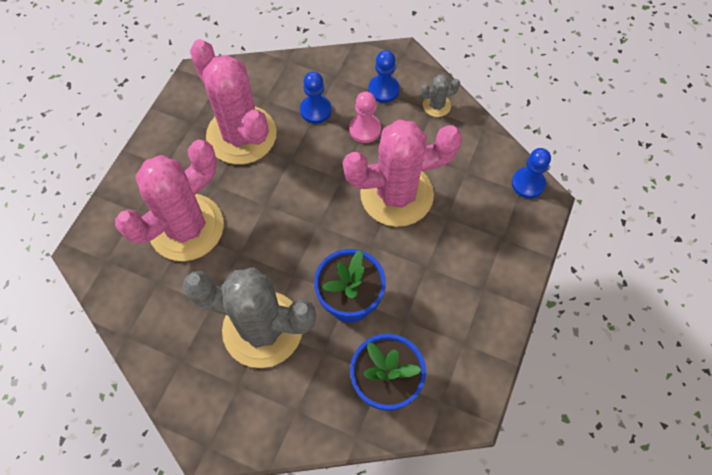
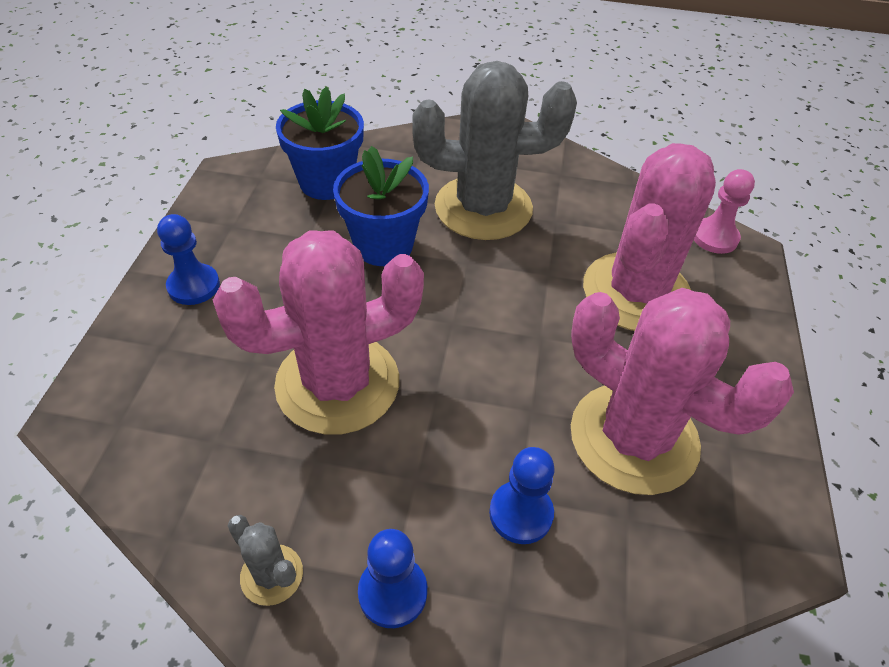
camera: 165 degrees right, 15 degrees down
pink pawn [349,92,381,143] -> pink pawn moved to [694,169,755,254]
grey cactus [420,74,460,117] -> grey cactus turned 75 degrees clockwise [228,515,303,606]
blue pawn [512,148,551,198] -> blue pawn moved to [157,214,220,305]

